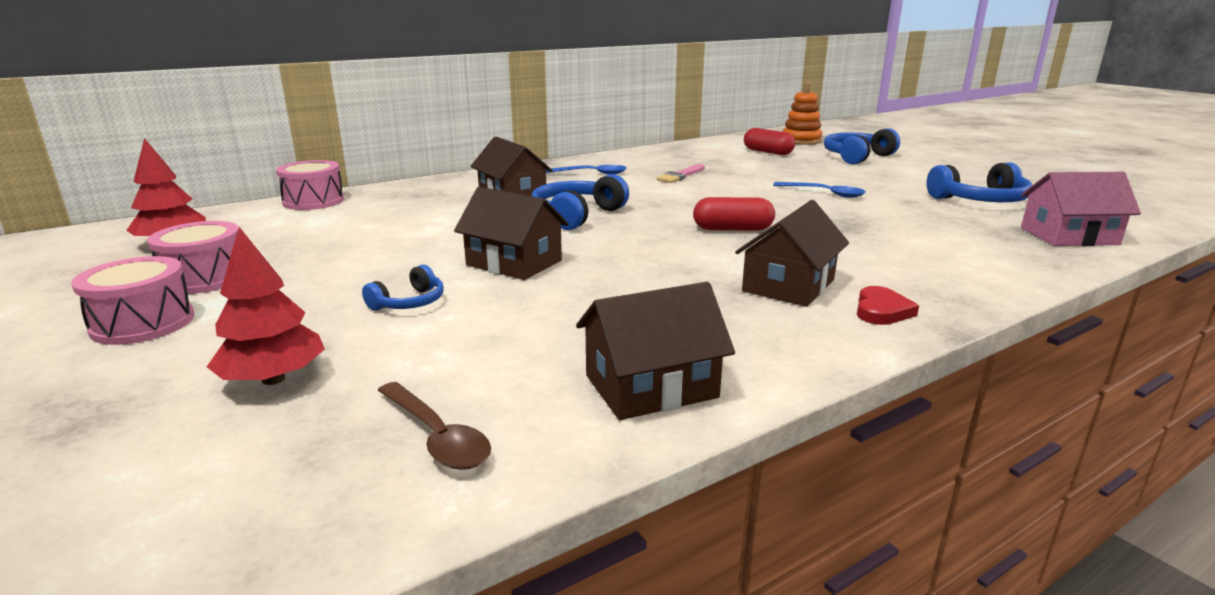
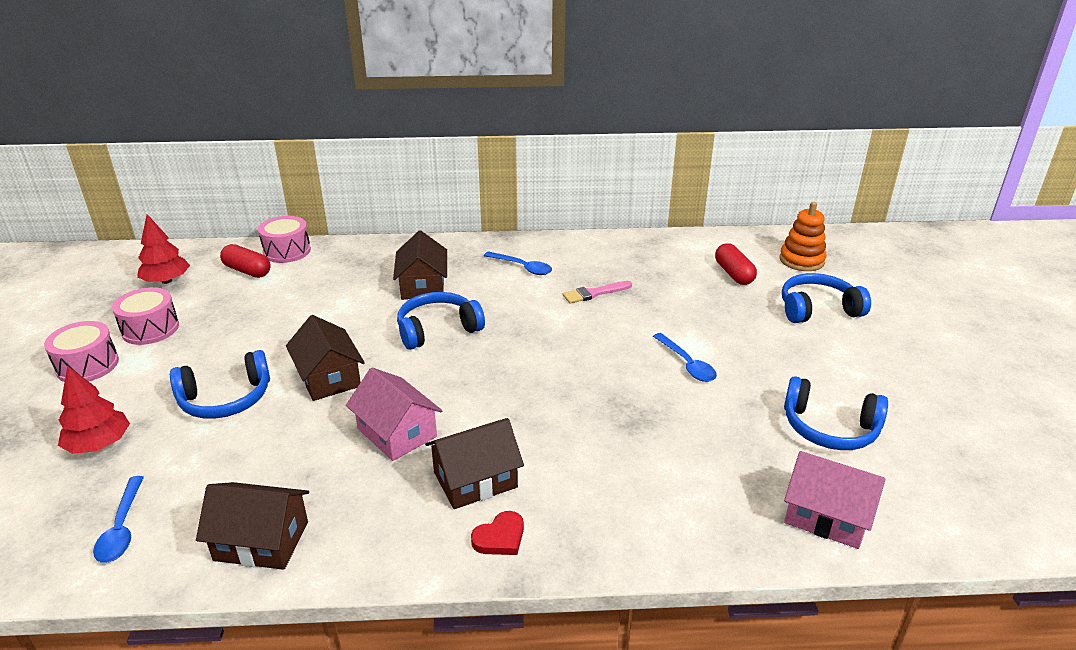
camera: 30 degrees right, 10 degrees up
blue headphones [362,265,444,311] -> blue headphones [170,350,270,419], size x1.78
brown spoon [378,382,491,470] -> blue spoon [93,476,144,563]
red capsule [693,197,775,231] -> red capsule moved to [220,244,271,278]
none -> pink house [346,367,442,461]

